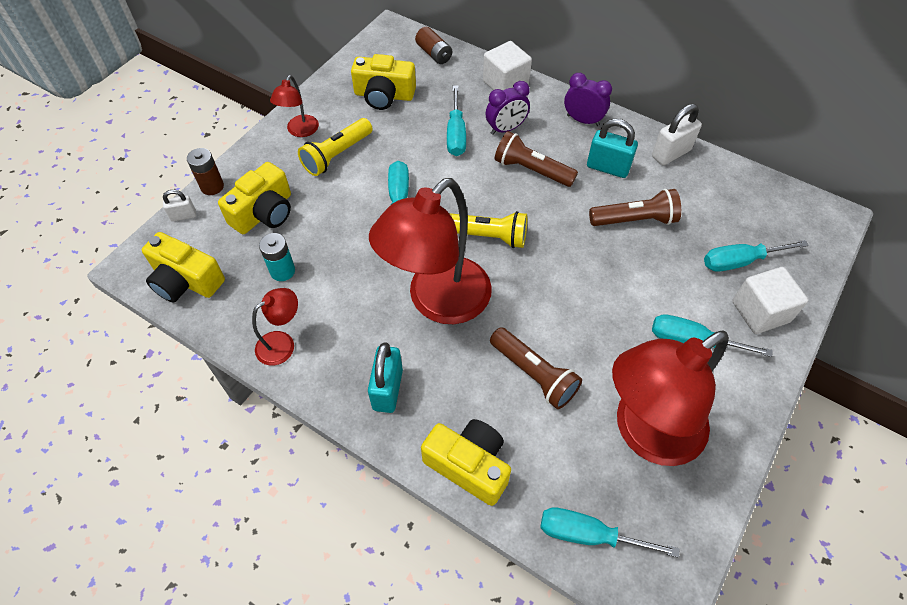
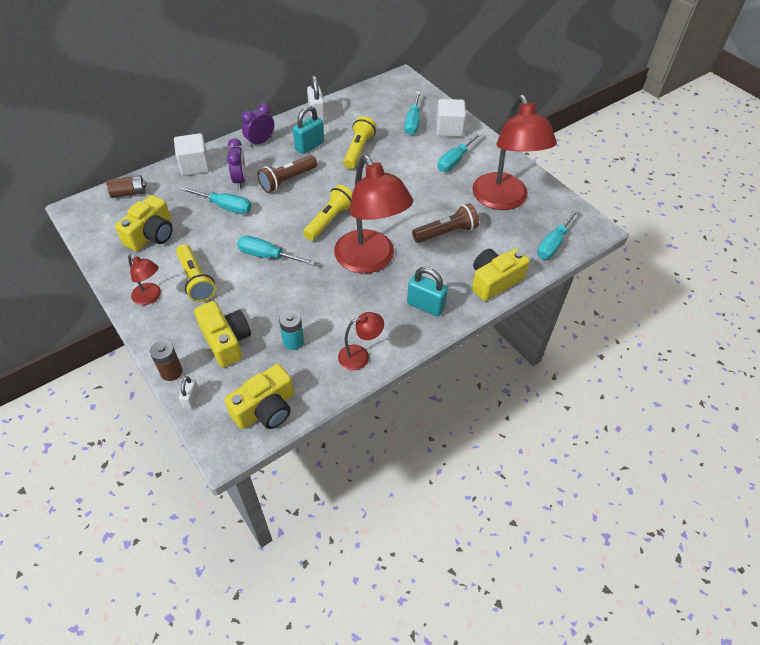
camera: 70 degrees left, 5 degrees down
red lamp [252,288,298,366] -> red lamp turned 90 degrees clockwise [338,312,384,370]
brown flashlight [589,189,681,226] -> yellow flashlight [343,116,377,169]

